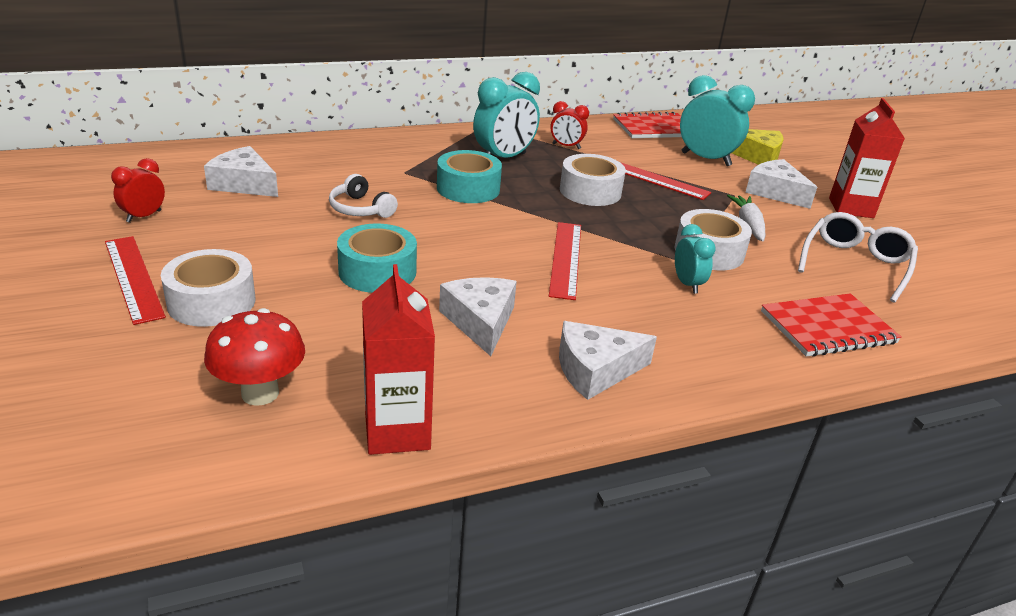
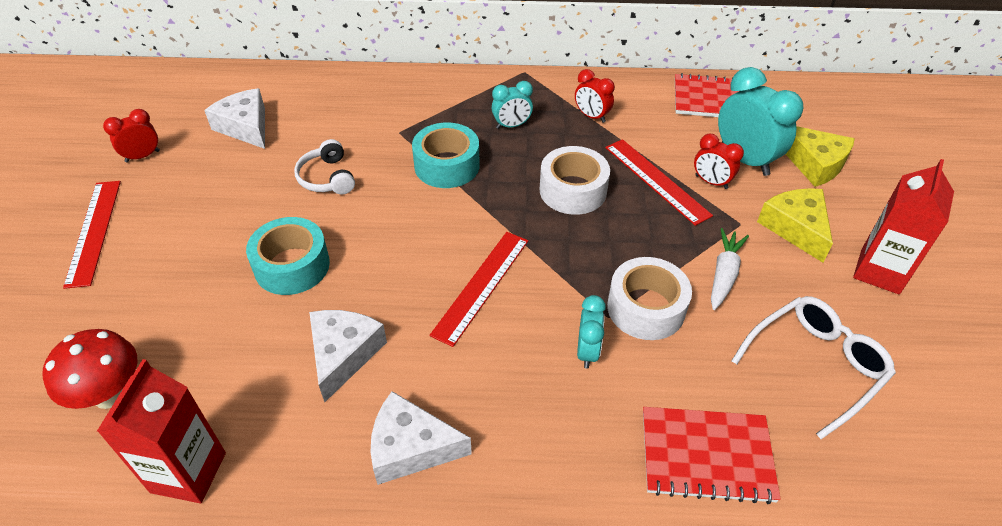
camera: 25 degrees right, 15 degrees up
white tape [161,249,255,327] -> none
turquoise clock [473,72,540,158] -> turquoise clock [492,81,533,129], size x0.56
white cheese [745,159,817,209] -> yellow cheese [757,188,833,263]
none -> red clock [694,134,744,189]

